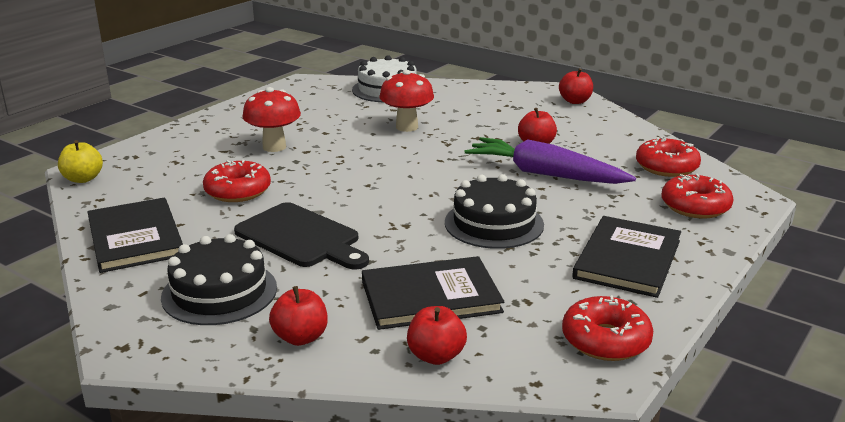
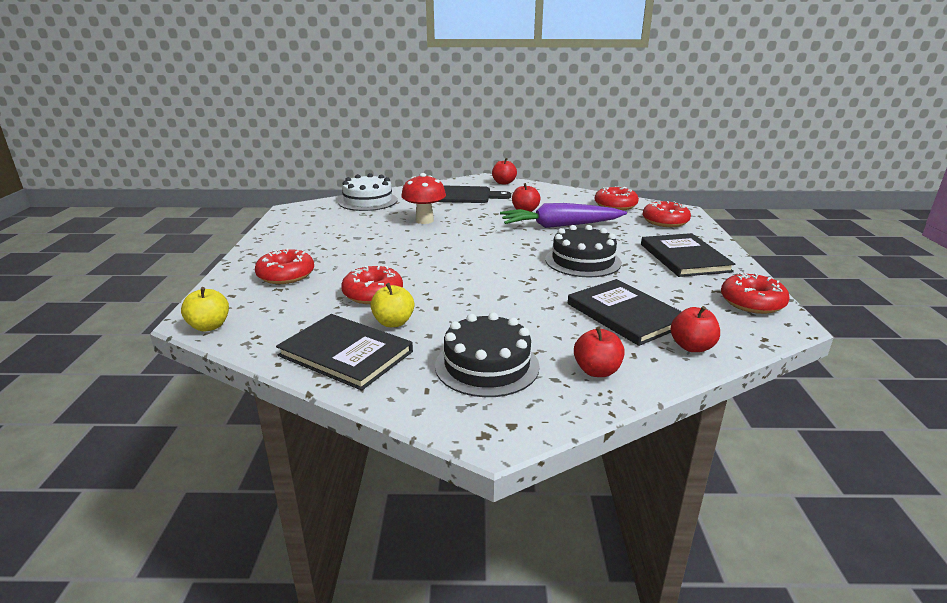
camera: 35 degrees left, 0 degrees up
black cutting board [234,202,369,270] -> black cutting board moved to [439,185,511,203]
red mushroom [242,87,301,152] -> none
black book [362,256,504,330] -> black book turned 75 degrees counterclockwise [568,279,682,346]
none -> red donut [255,248,314,284]
none -> yellow apple [370,283,414,327]

